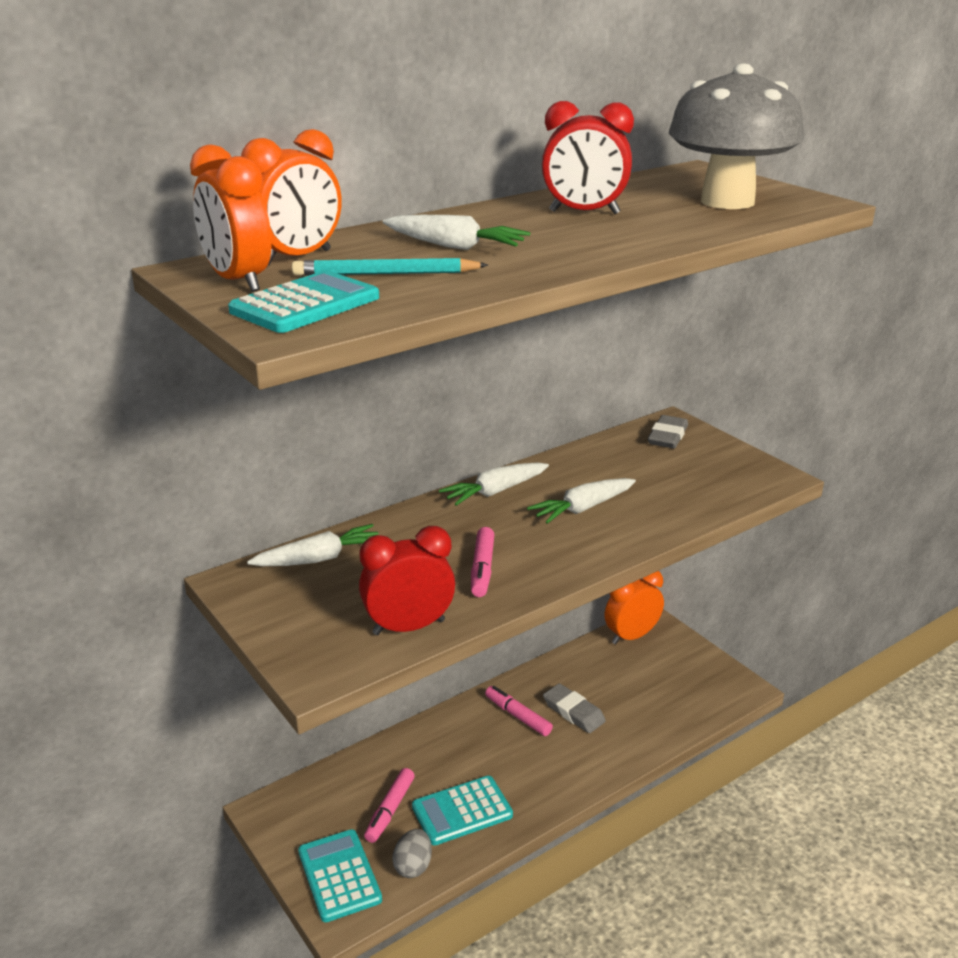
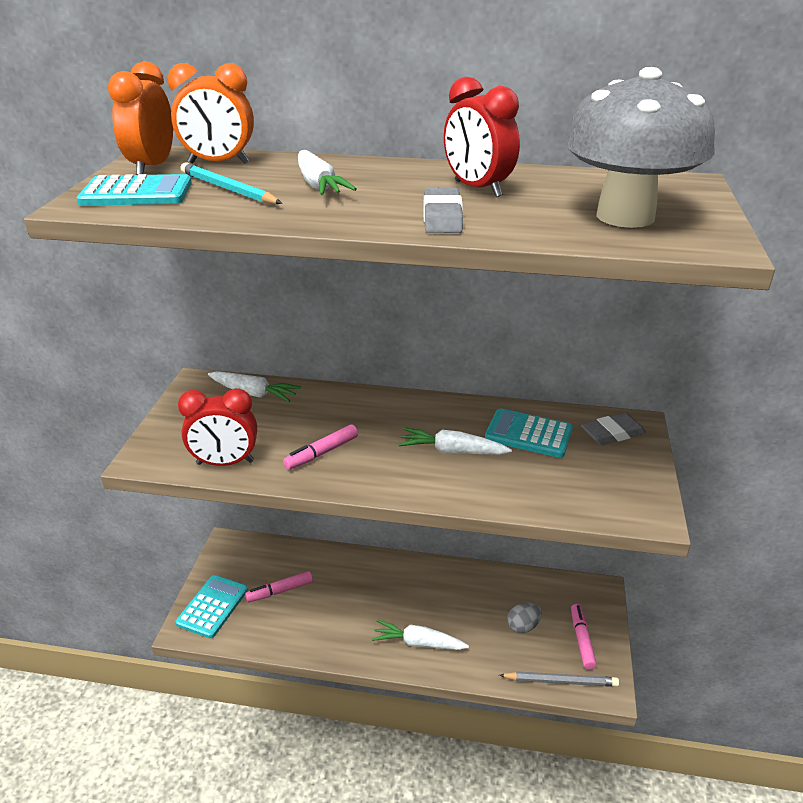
camera: 45 degrees right, 5 degrees up
red clock [359,526,455,635] -> red clock turned 150 degrees clockwise [178,388,257,466]
grey egg [392,829,432,878] -> grey egg moved to [507,602,542,634]
turquoise calculator [412,776,513,845] -> turquoise calculator moved to [485,409,573,458]
white carrot [439,462,549,506] -> white carrot moved to [372,620,469,650]
pink marker [485,686,553,736] -> pink marker moved to [571,604,597,670]
grey eraser [543,683,606,733] -> grey eraser moved to [424,188,463,233]
orange clock [605,571,664,644] -> none
none -> grey pencil [499,671,619,687]

